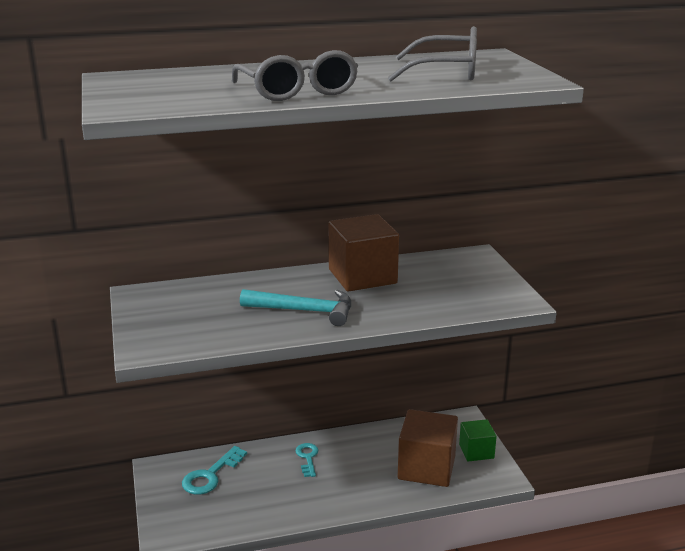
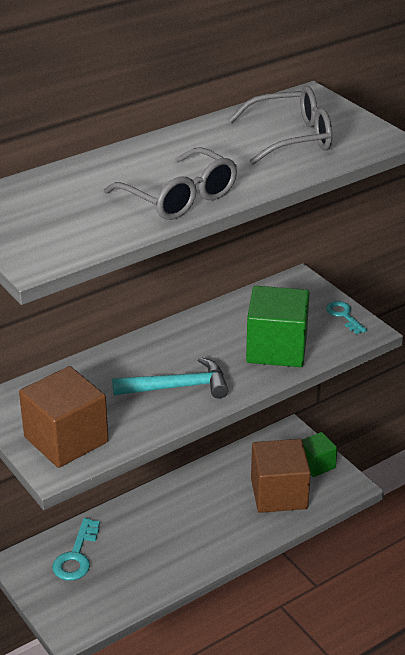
camera: 20 degrees left, 10 degrees up
turquoise key [295,443,319,477] -> turquoise key moved to [326,301,367,334]
brown cube [329,214,399,292] -> brown cube moved to [19,366,109,468]
none -> green cube [246,286,310,367]

